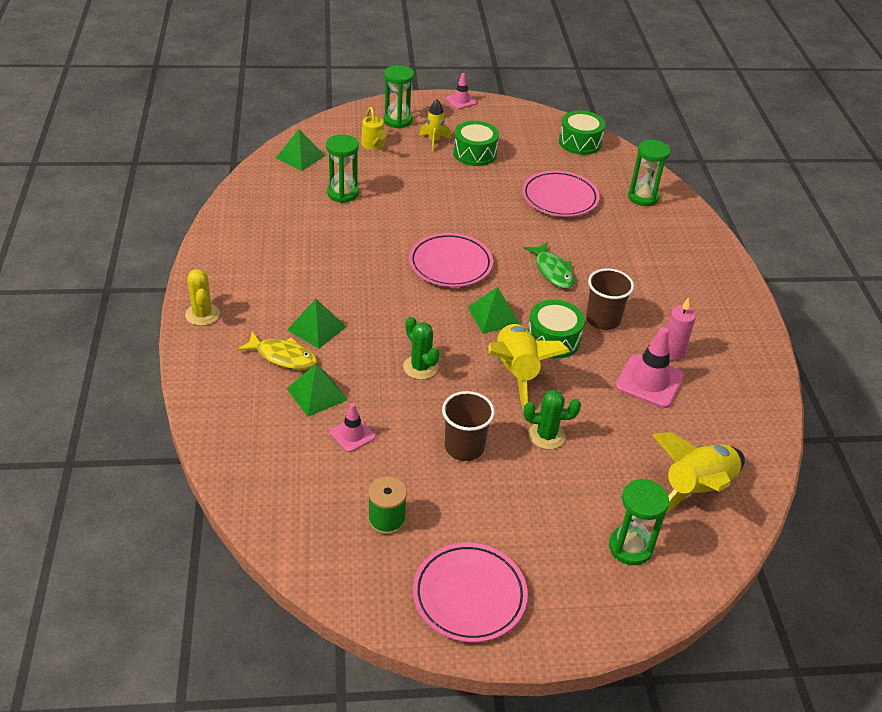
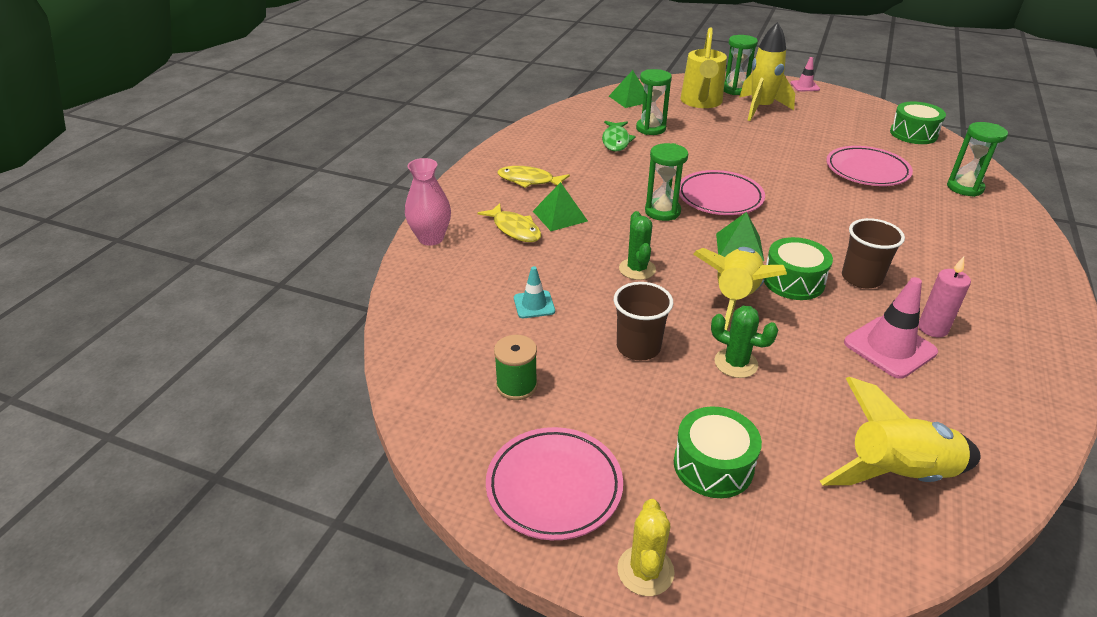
camera: 30 degrees right, 5 degrees down
yellow cactus [185,269,220,326] -> yellow cactus moved to [617,499,674,596]
green pyramid [287,364,348,417] -> none
pink traffic cone [330,403,376,452] -> turquoise traffic cone [514,266,555,318]
yellow watering can [361,107,387,150] -> yellow watering can [681,27,727,108], size x1.90
yellow rocket [420,99,451,152] -> yellow rocket [740,22,795,121], size x1.84
green drum [453,121,499,166] -> green drum moved to [674,406,762,498]
green fish [524,242,574,289] -> green fish moved to [602,121,636,152]
green hourglass [609,478,669,565] -> green hourglass moved to [645,143,688,221]
none -> pink vase [405,158,451,246]
none -> yellow fish [497,166,570,188]

